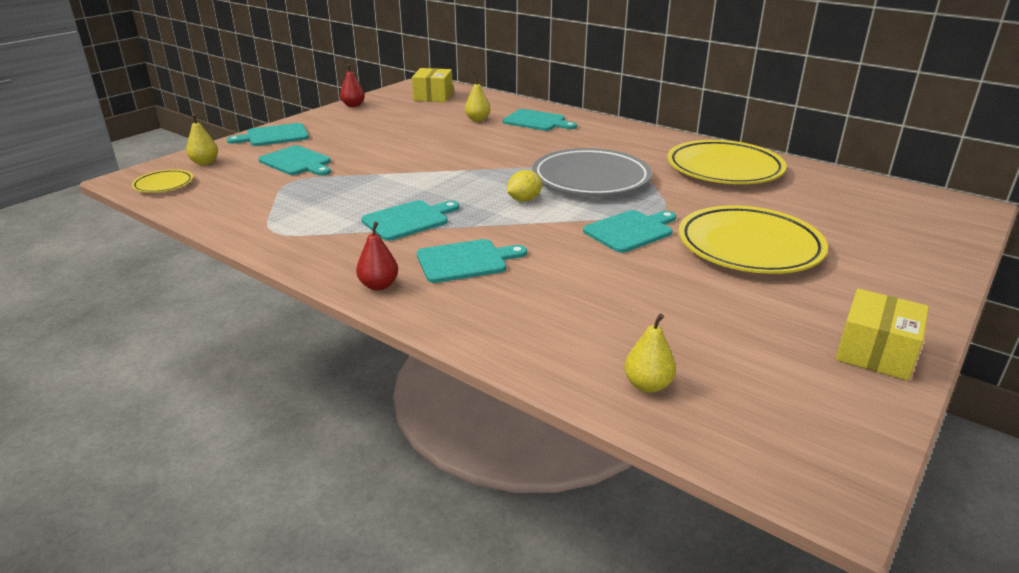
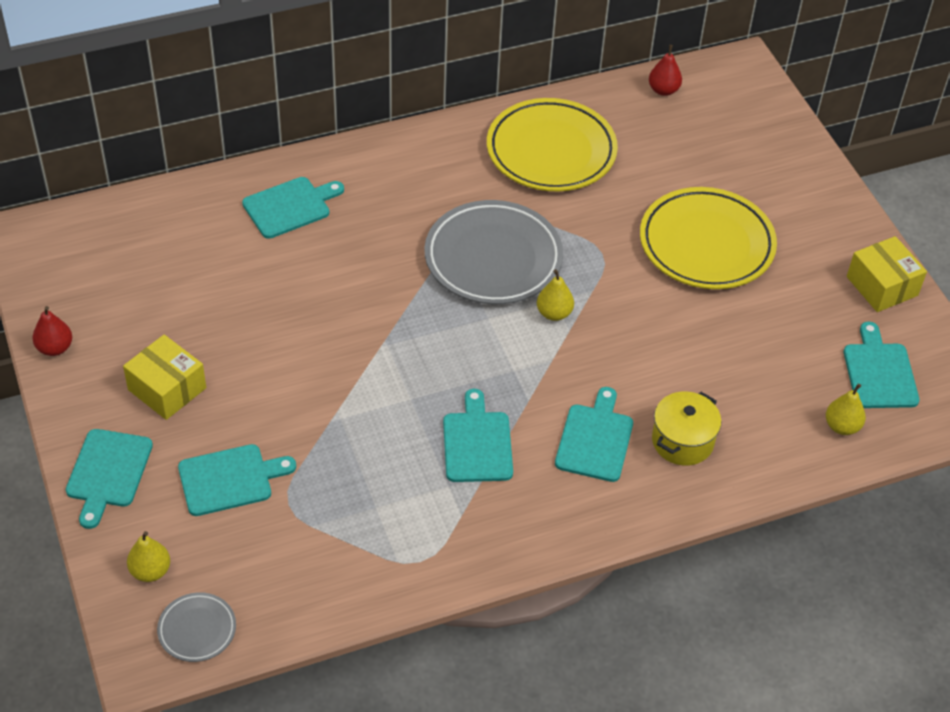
camera: 60 degrees left, 20 degrees up
yellow plate [132,169,193,193] -> grey plate [157,592,236,662]
red pear [356,222,398,291] -> red pear moved to [649,45,682,96]
yellow box [412,68,453,102] -> yellow box moved to [123,335,206,420]
yellow pear [465,76,490,122] -> yellow pear moved to [537,269,574,321]
yellow lemon [507,170,542,202] -> none
turquoise cutting board [583,210,676,253] -> turquoise cutting board moved to [844,322,919,408]
none -> yellow pot [652,392,721,466]

